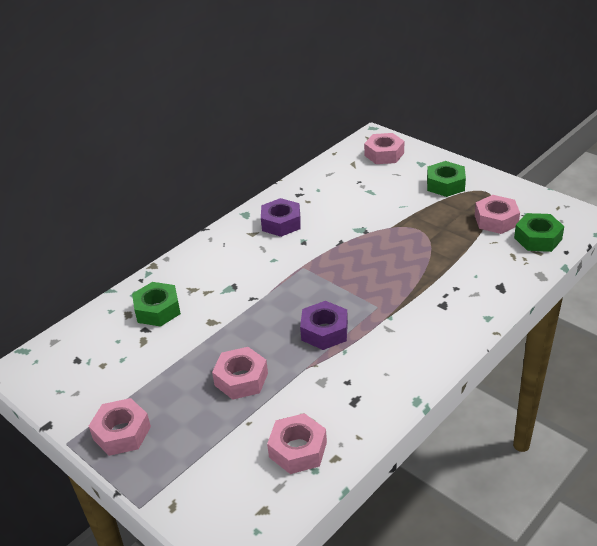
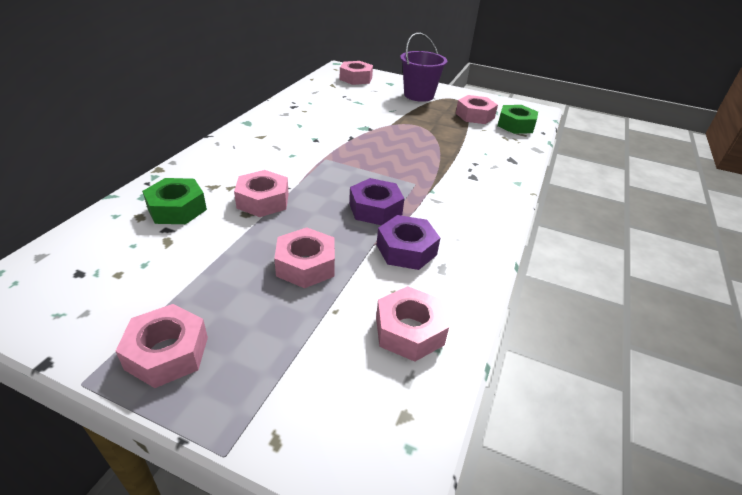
camera: 25 degrees left, 0 degrees up
purple nut [261,198,300,237] -> purple nut moved to [377,215,440,270]
green nut [427,161,466,197] -> purple bucket [400,33,447,102]
none -> pink nut [234,170,289,217]

